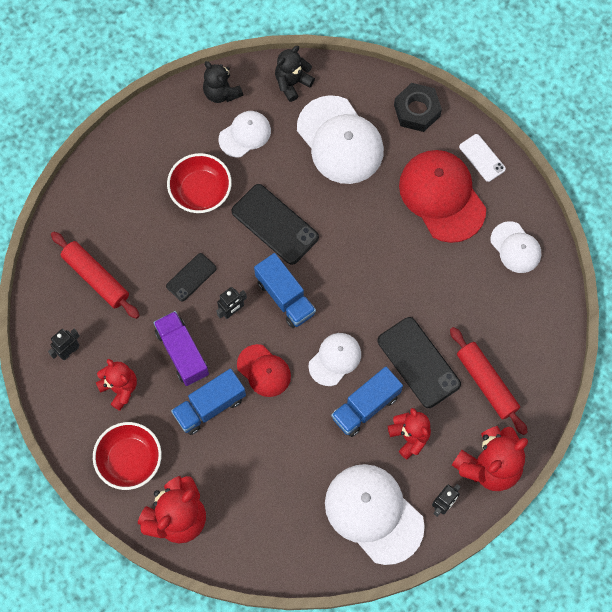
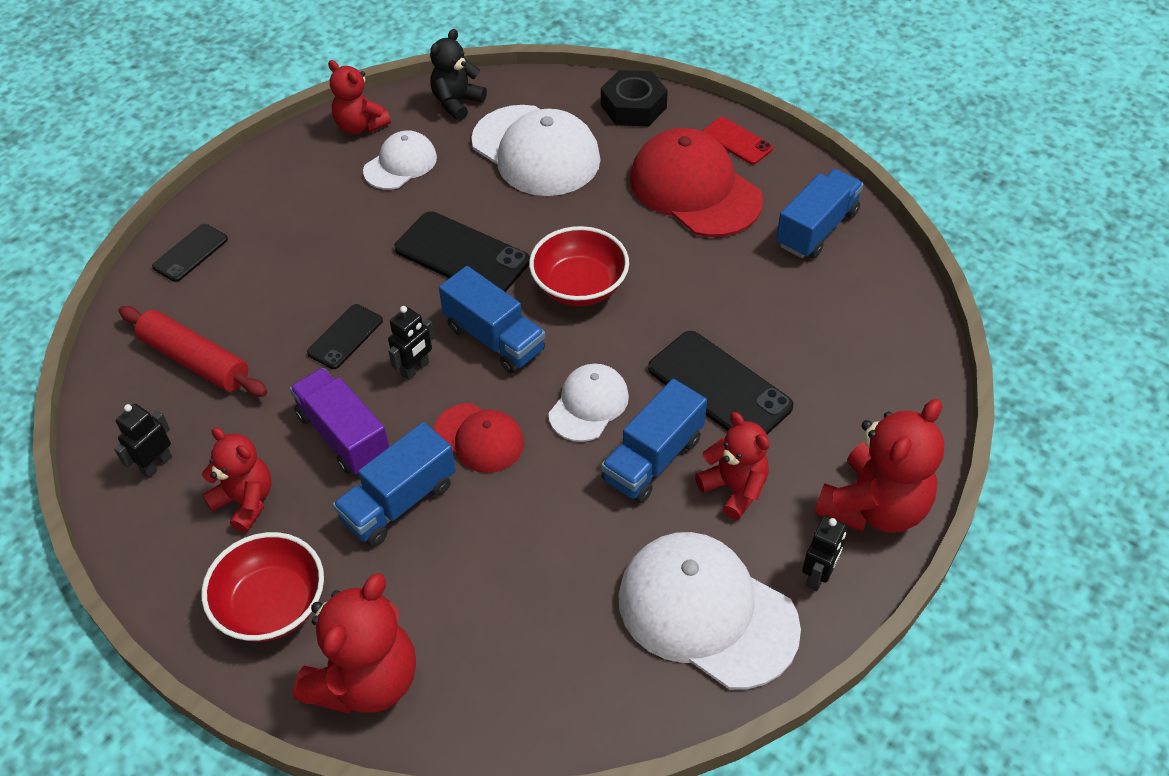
camera: 10 degrees left, 20 degrees down
red bowl [167,153,232,213] -> red bowl moved to [529,226,629,306]
black teddy bear [203,61,243,103] -> red teddy bear [328,60,391,134]
red rolling pin [450,327,528,435] -> none
white phone [459,134,506,182] -> red phone [703,117,773,164]
white cap [491,221,541,273] -> blue truck [776,169,864,258]
none -> black phone [152,224,228,282]

